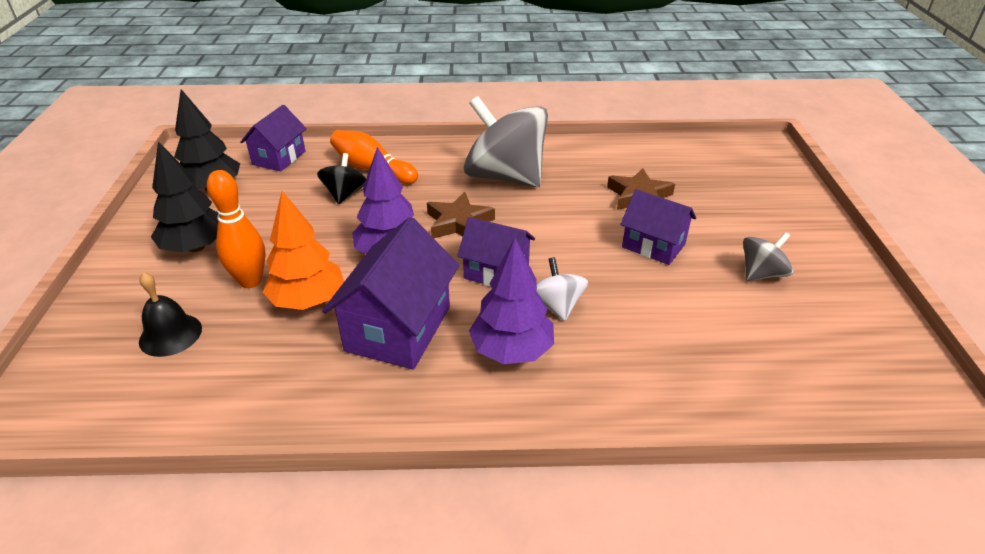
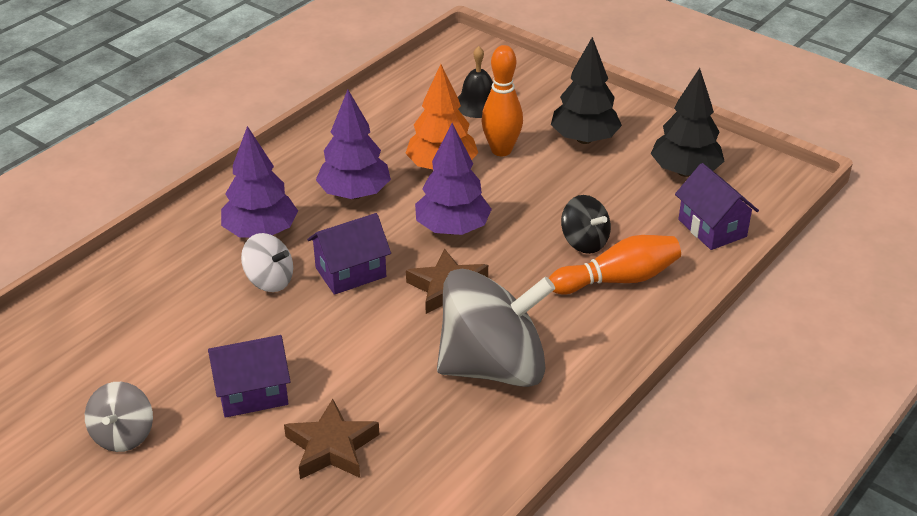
camera: 130 degrees right, 0 degrees up
purple house [322,217,459,370] -> purple tree [316,90,391,199]

